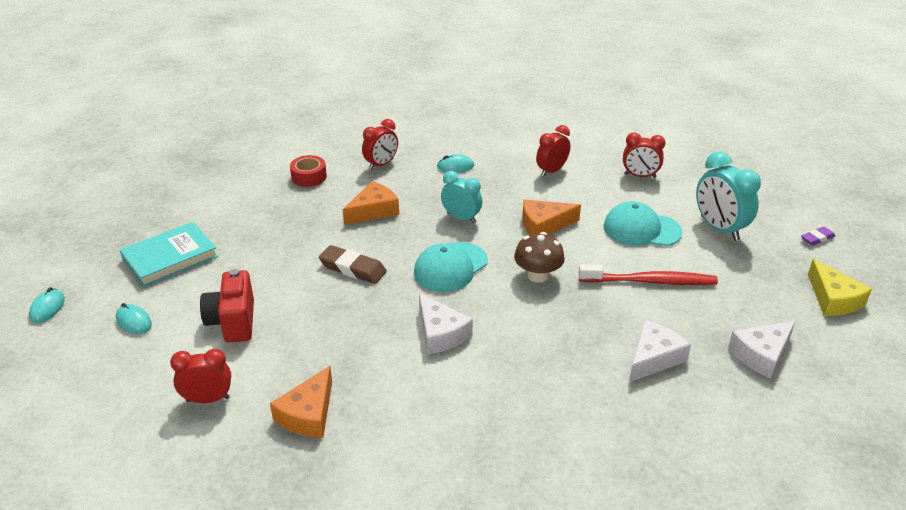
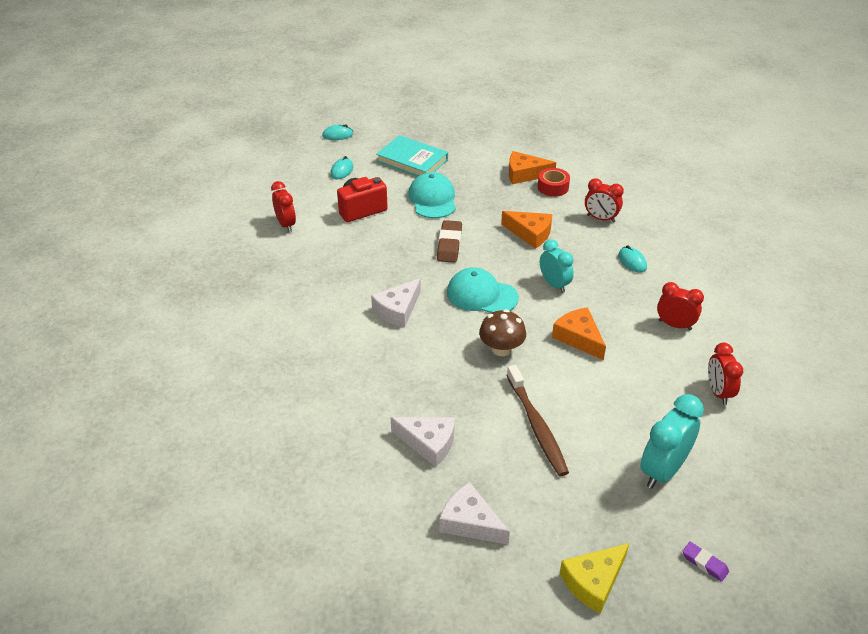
camera: 70 degrees right, 5 degrees up
orange cheese [270,366,332,438] -> orange cheese moved to [509,151,556,184]
turquoise clock [441,171,482,223] -> turquoise clock turned 45 degrees counterclockwise [540,239,574,293]
red toothbrush [579,264,718,285] -> brown toothbrush [507,365,569,476]
turquoise cap [603,201,682,246] -> turquoise cap moved to [408,172,456,218]

